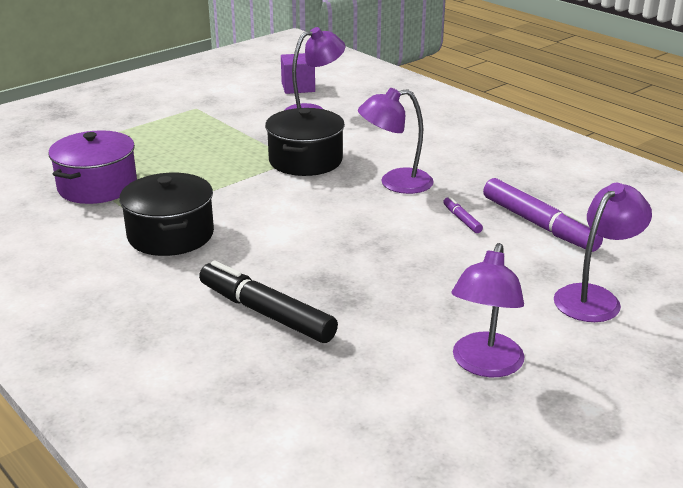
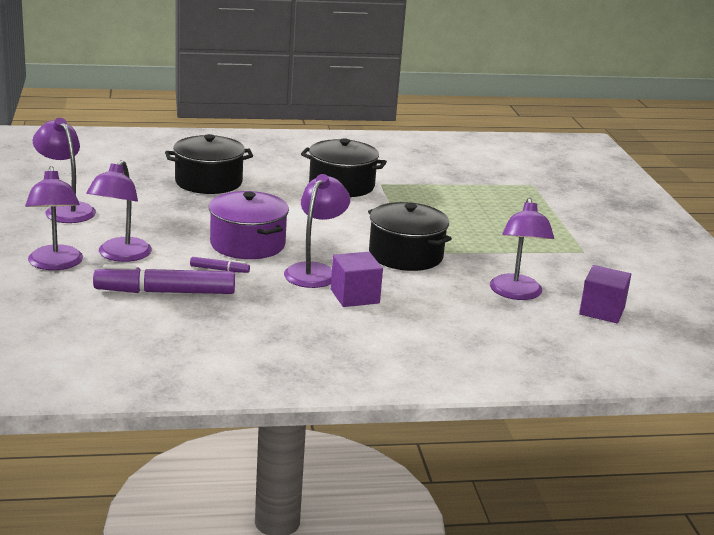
camera: 120 degrees right, 5 degrees down
purple pot [48,130,137,204] -> purple pot moved to [209,191,289,259]
black marker [199,261,338,343] -> black pot [165,134,253,194]
none -> purple lamp [86,160,152,262]
none -> purple cube [331,252,383,307]

